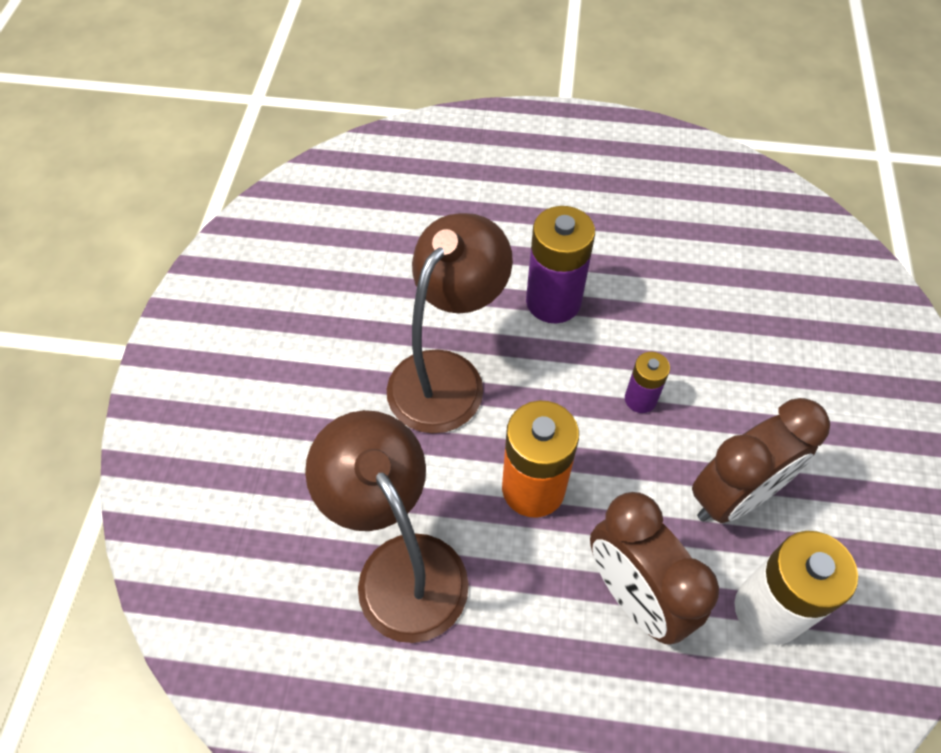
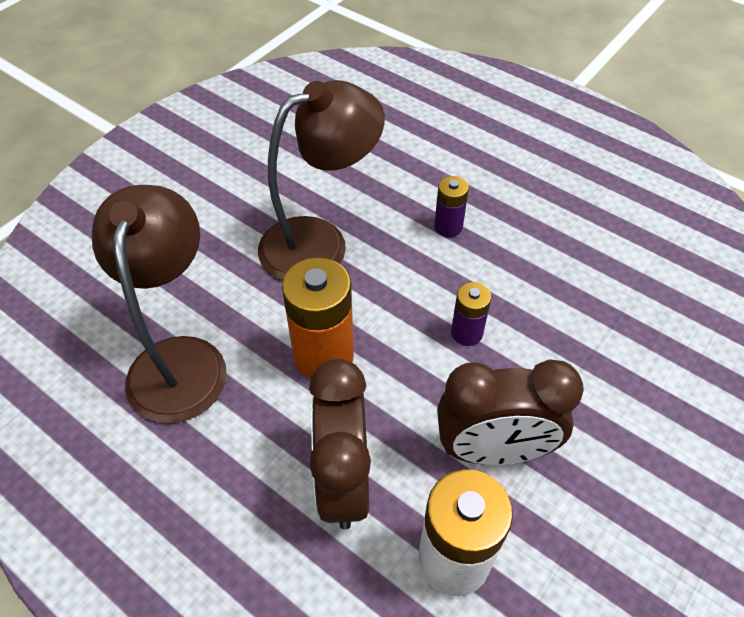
camera: 30 degrees right, 5 degrees down
purple battery [526,206,595,323] -> purple battery [434,176,469,237], size x0.54

